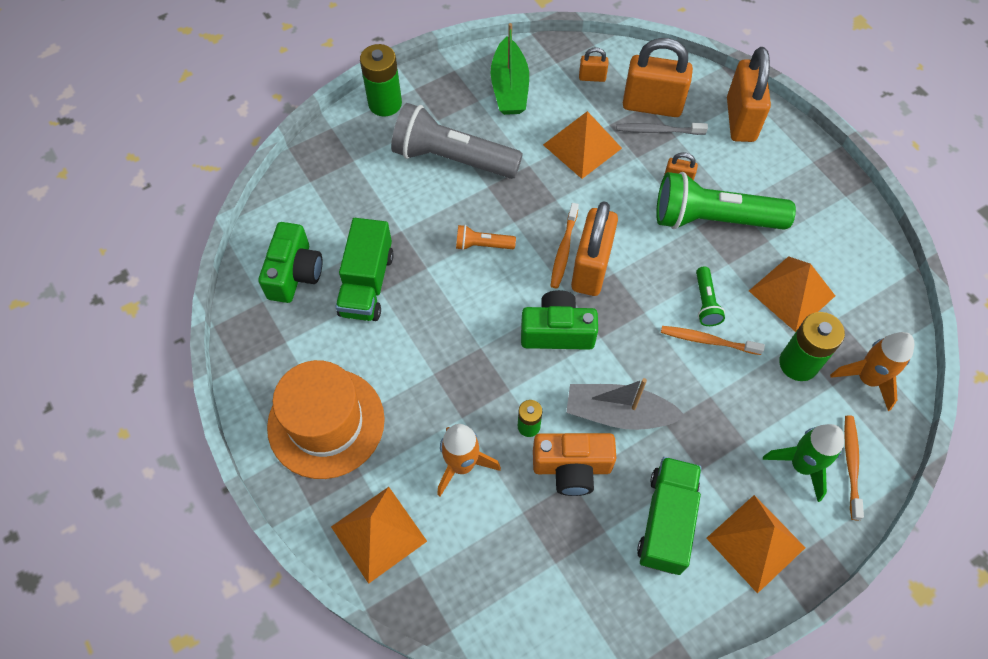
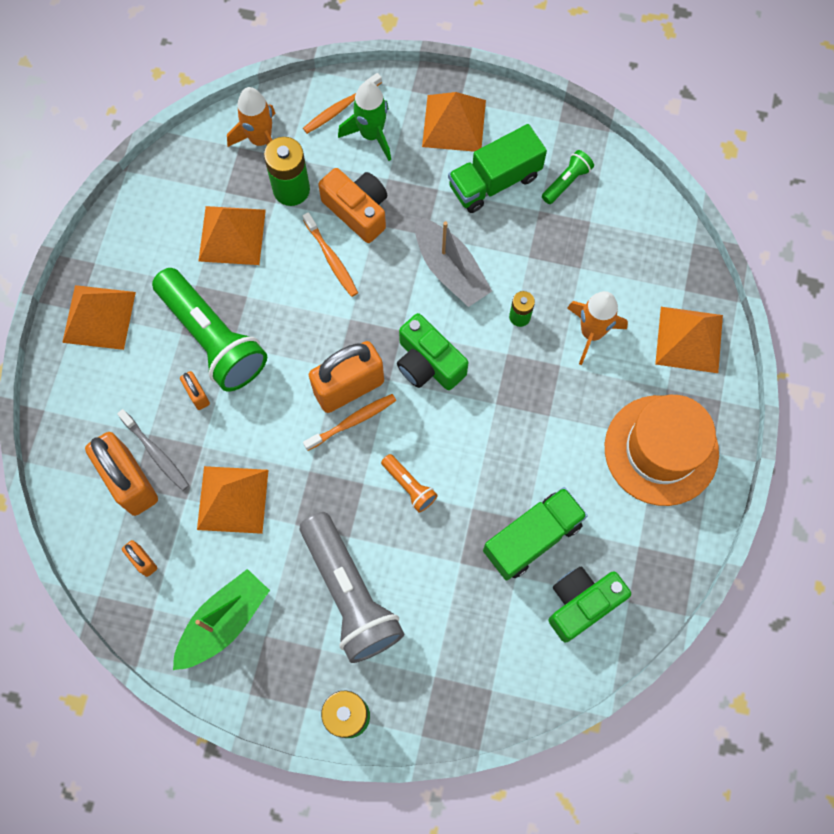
camera: 135 degrees left, 10 degrees up
orange camera [533,433,616,496] -> orange camera moved to [318,168,387,243]
green flashlight [696,266,725,326] -> green flashlight moved to [542,150,594,204]
orange padlock [727,47,771,142] -> none
none -> orange pyramid [62,285,136,350]

